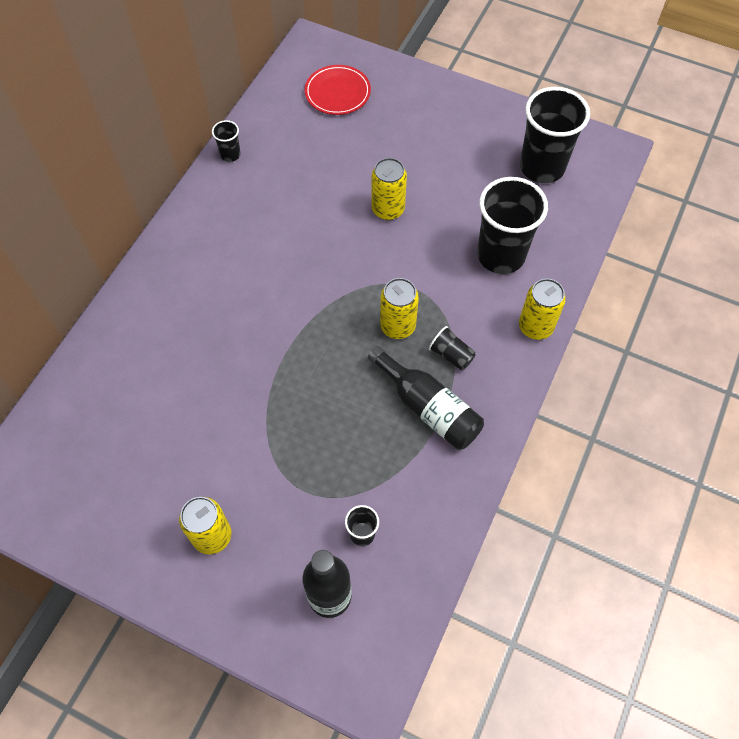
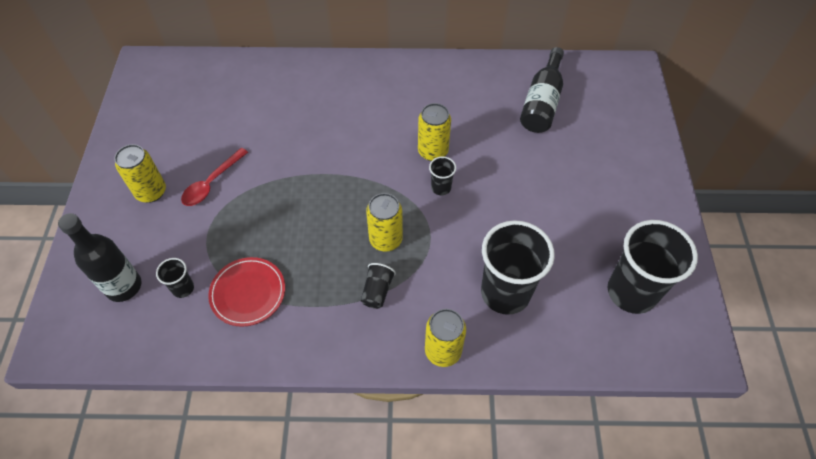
camera: 65 degrees right, 5 degrees down
black cup [212,120,241,162] -> black cup moved to [429,156,456,195]
red plate [305,65,371,115] -> red plate moved to [208,257,285,327]
black bottle [368,346,484,450] -> black bottle moved to [520,47,564,133]
yellow can [371,158,407,220] -> yellow can moved to [418,103,451,161]
none -> red spoon [181,148,248,206]

